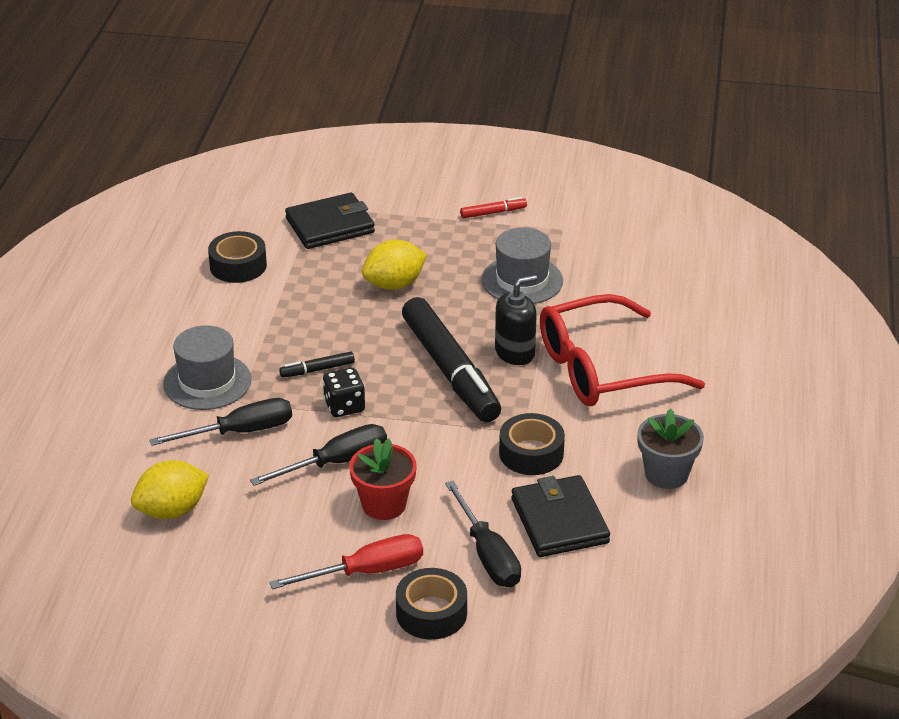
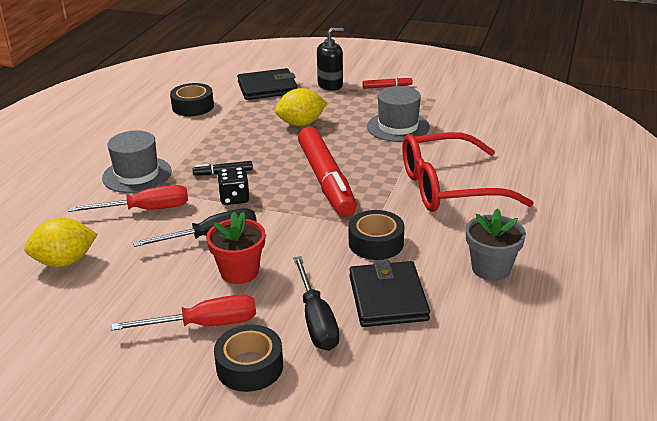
camera: 10 degrees right, 5 degrees down
black screwdriver [149,398,292,446] -> red screwdriver [68,185,188,212]
black marker [402,297,501,422] -> red marker [298,127,357,217]
black soap dispenser [495,275,537,365] -> black soap dispenser moved to [317,28,344,91]

